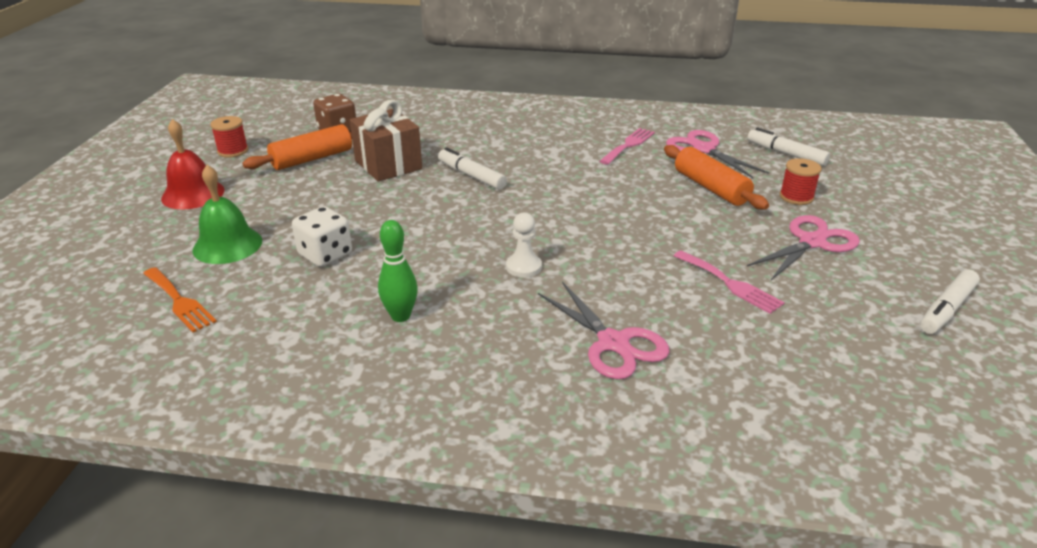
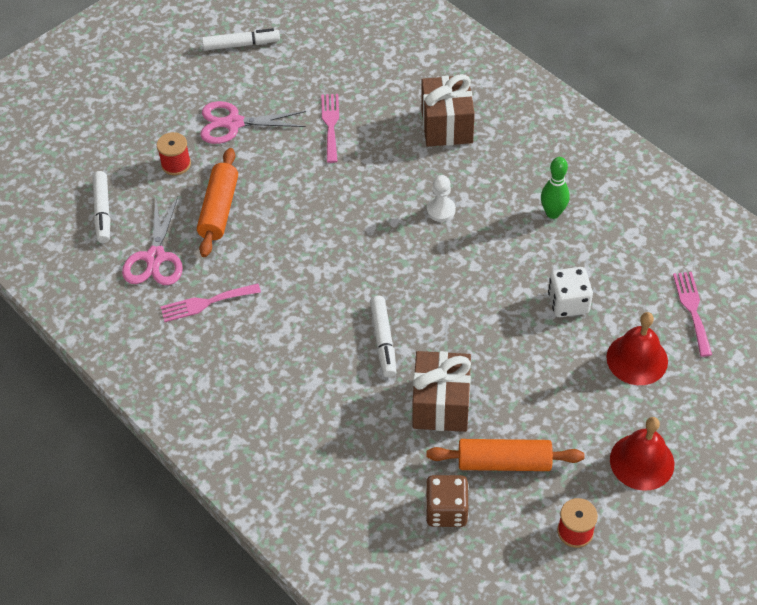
camera: 140 degrees left, 20 degrees up
orange fork [143,267,217,332] -> pink fork [673,272,712,357]
green bell [192,165,262,264] -> red bell [606,312,668,385]
pink scissors [538,282,670,379] -> brown gift [421,74,475,147]

